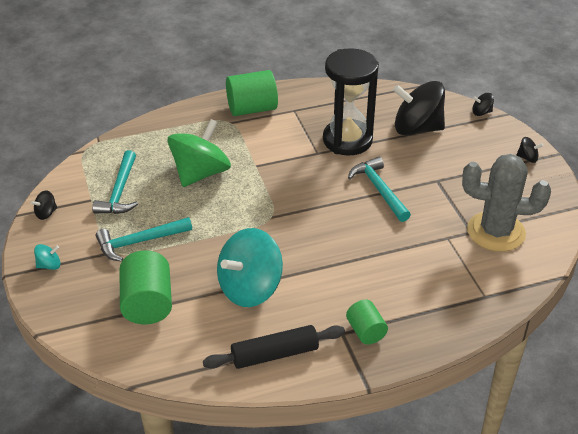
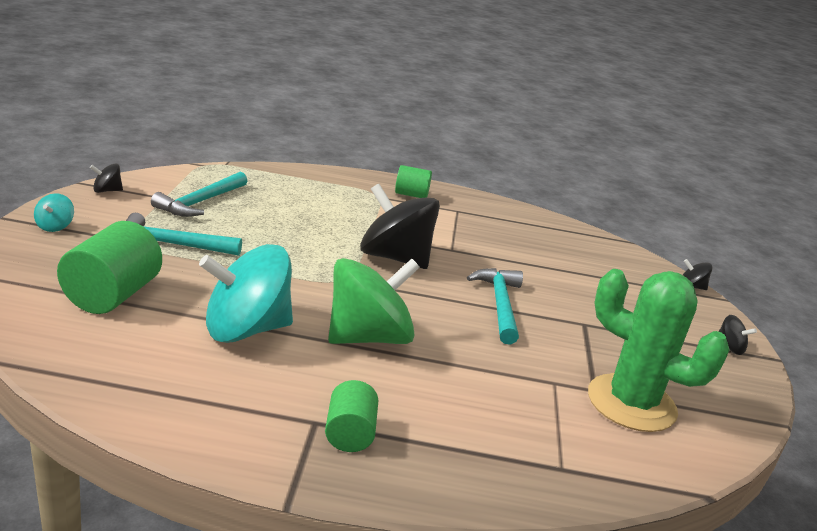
camera: 20 degrees right, 15 degrees down
turquoise spinning top [34,244,61,270] -> turquoise spinning top turned 90 degrees clockwise [34,193,74,232]
green spinning top [167,119,231,187] -> green spinning top moved to [328,258,420,344]
black rolling pin [203,325,345,369] -> none
green cylinder [226,70,278,116] -> green cylinder [395,165,432,198], size x0.59
black hourglass [323,48,379,155] -> none
black spinning top [393,81,445,135] -> black spinning top moved to [360,184,440,269]
grey cactus [462,154,551,252] -> green cactus [588,269,729,432]

